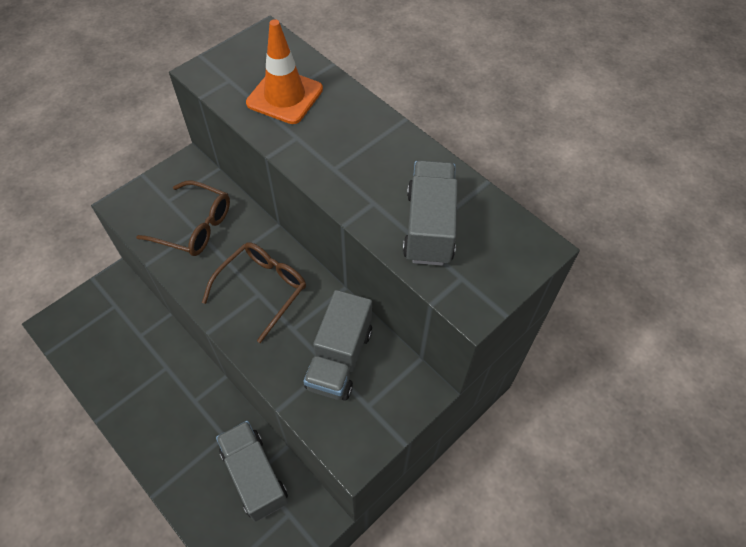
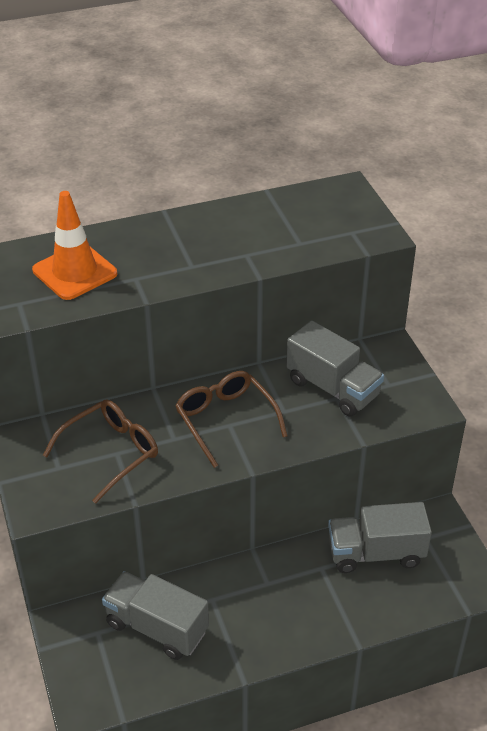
camera: 65 degrees left, 15 degrees down
grey truck [403,160,458,266] -> grey truck moved to [102,571,209,660]

